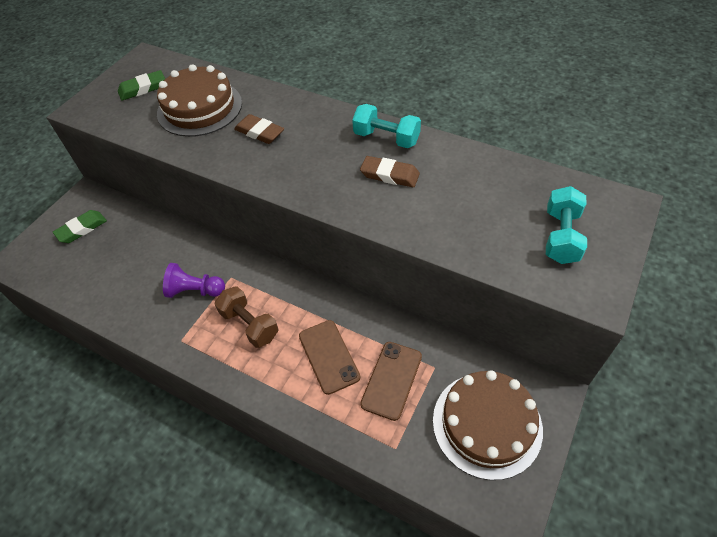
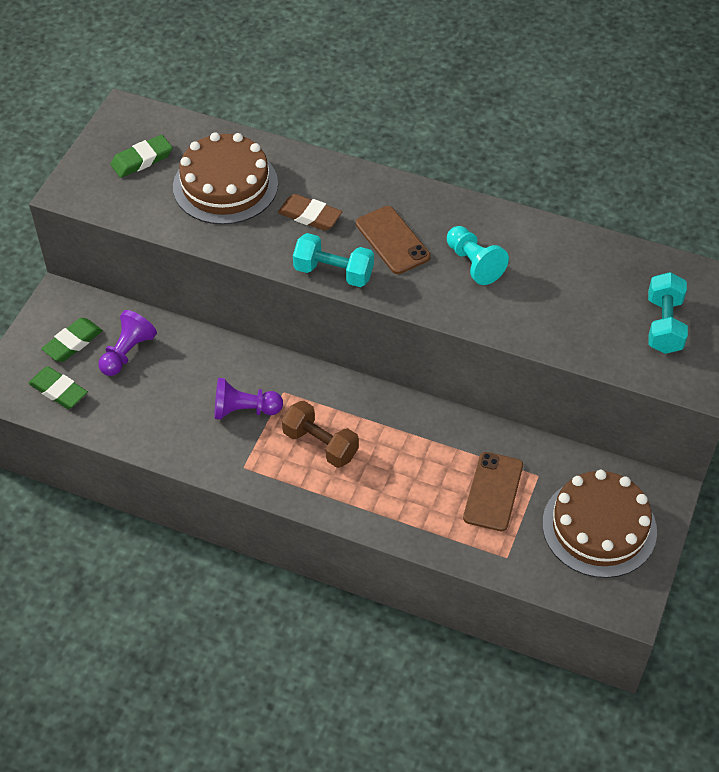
camera: 10 degrees left, 0 degrees up
brown phone [299,320,360,395] -> brown phone moved to [356,206,431,274]
turquoise dumbbell [352,104,421,148] -> turquoise dumbbell moved to [293,233,374,287]
brown eraser [360,156,420,187] -> turquoise pawn [447,226,509,285]
none -> green eraser [28,366,88,409]
none -> purple pawn [98,310,157,376]

